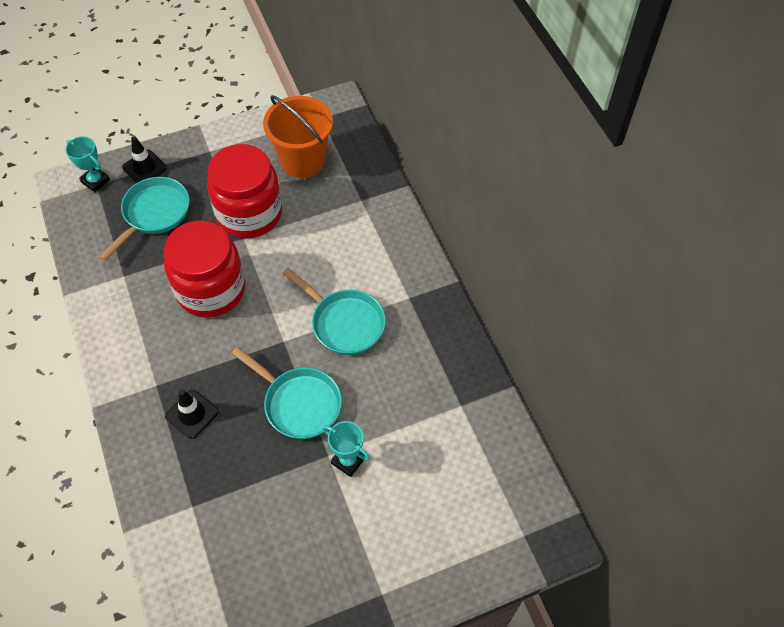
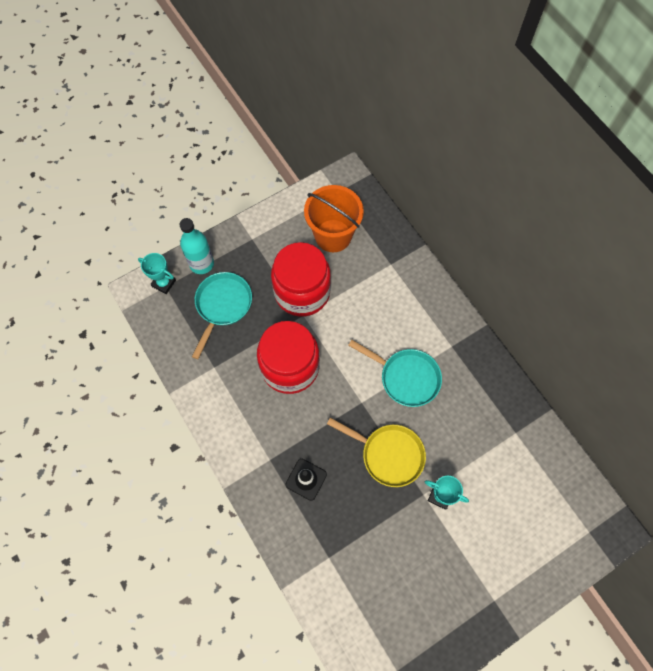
camera: 10 degrees left, 10 degrees up
black traffic cone [122,136,167,183] -> turquoise bottle [180,218,214,274]
turquoise pan [232,347,342,439] -> yellow pan [327,418,426,487]

